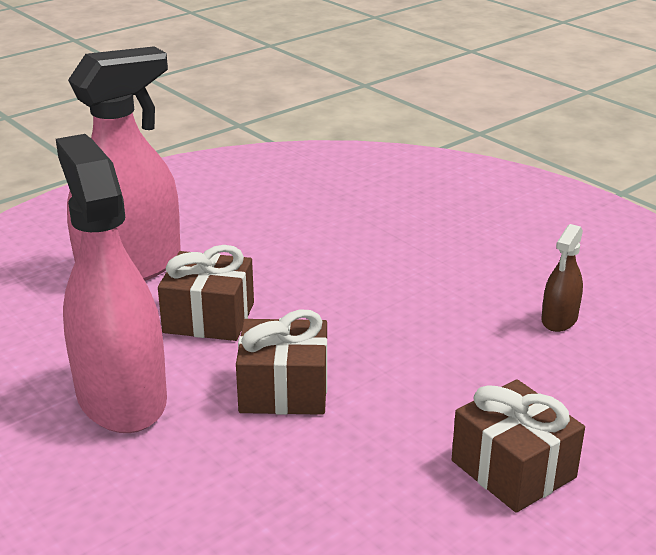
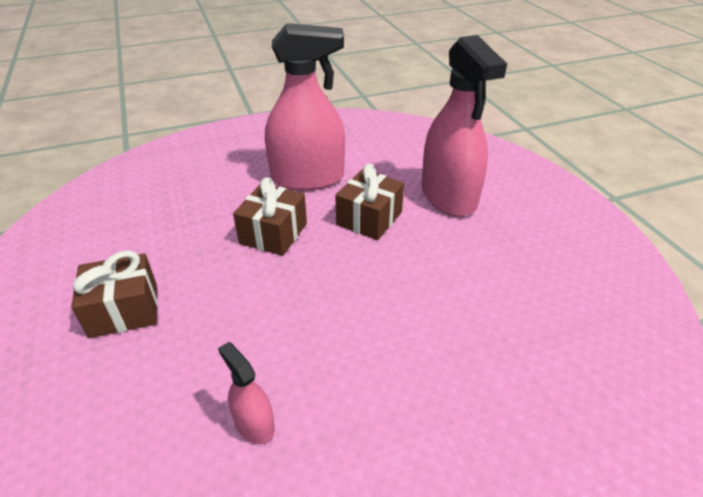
camera: 110 degrees right, 10 degrees up
brown spray bottle [541,224,583,332] -> pink spray bottle [218,342,275,444]

